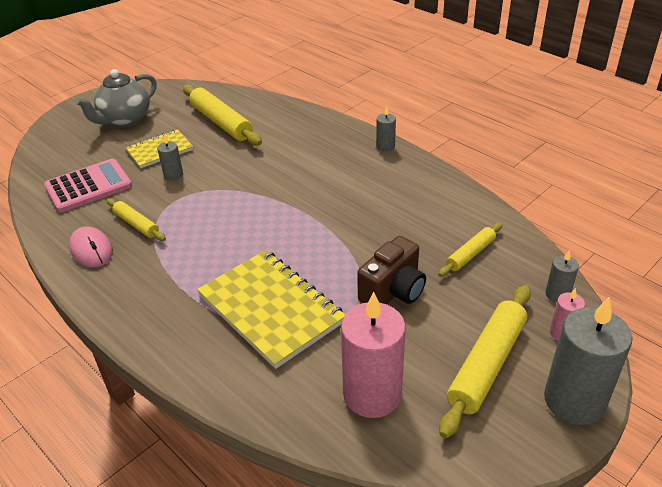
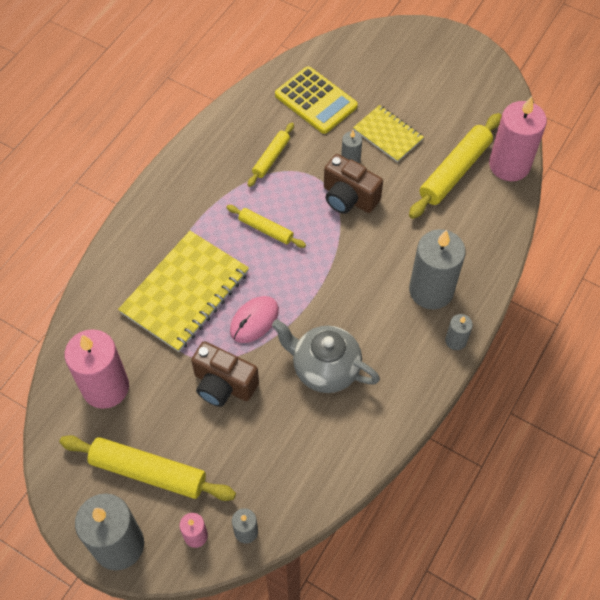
camera: 75 degrees right, 20 degrees up
pink calculator [44,159,132,212] -> yellow calculator [275,66,358,134]
pink mouse [69,226,113,267] -> pink mouse moved to [230,296,279,343]
grey teapot [75,69,157,127] -> grey teapot moved to [272,319,380,393]
yellow rolling pin [438,223,502,277] -> yellow rolling pin moved to [226,205,306,248]
none -> brown camera [324,154,383,214]
none -> grey candle [409,229,466,309]
none -> pink candle [489,96,547,181]

